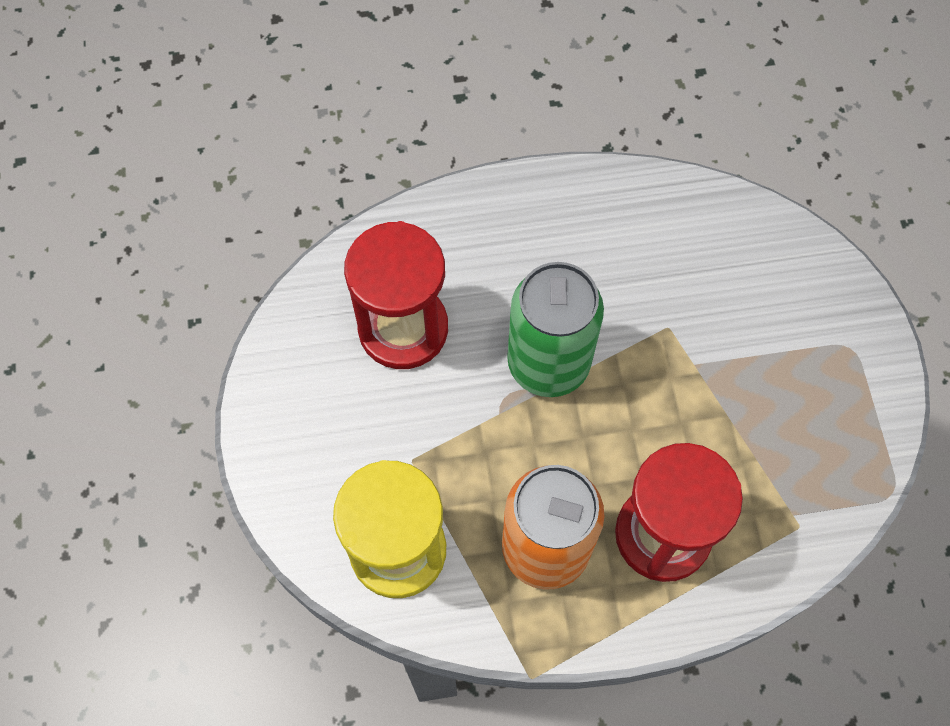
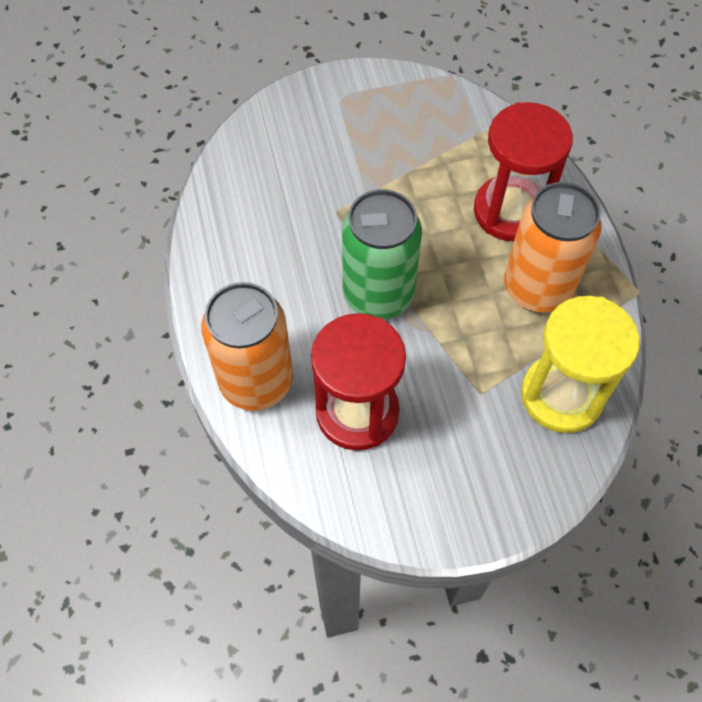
camera: 95 degrees left, 5 degrees down
none -> orange can [201,282,293,411]

